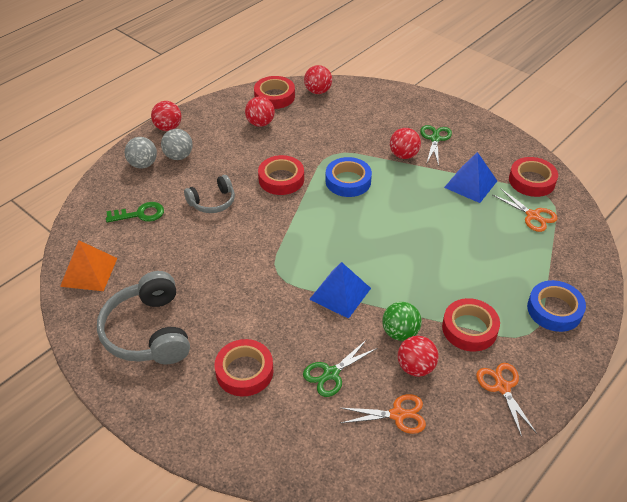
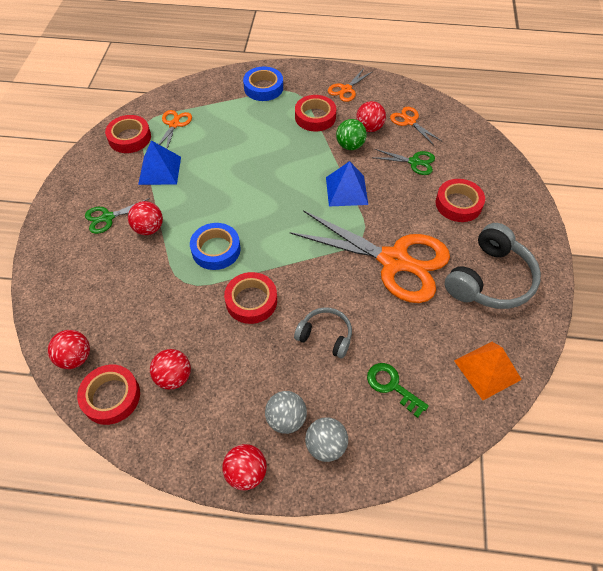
camera: 125 degrees left, 10 degrees up
none -> orange scissors [290,210,450,303]

